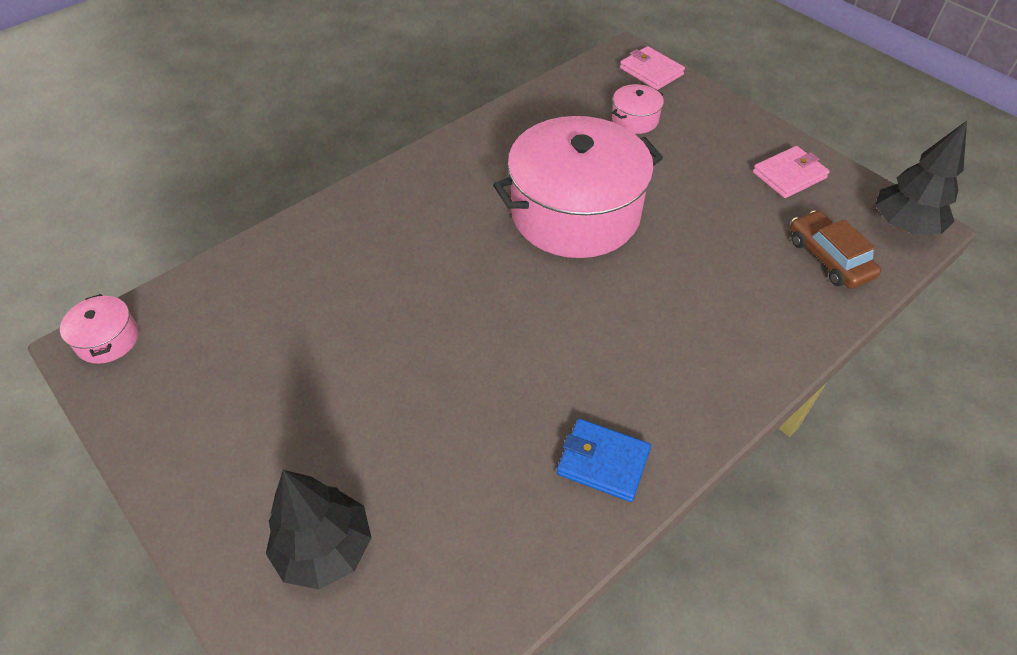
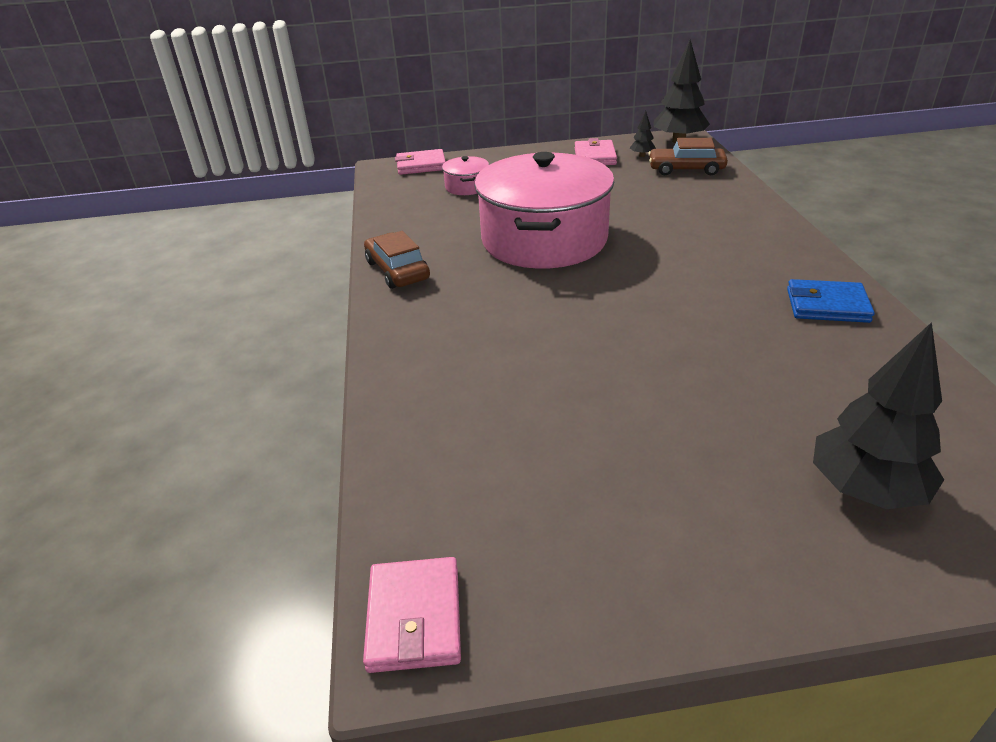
camera: 55 degrees left, 15 degrees down
pink pot [60,294,139,364] -> pink wallet [363,557,461,673]
blue wallet [557,418,651,502] -> blue wallet turned 45 degrees clockwise [787,279,874,323]
none -> brown car [364,231,430,289]
none -> black tree [630,111,656,157]

